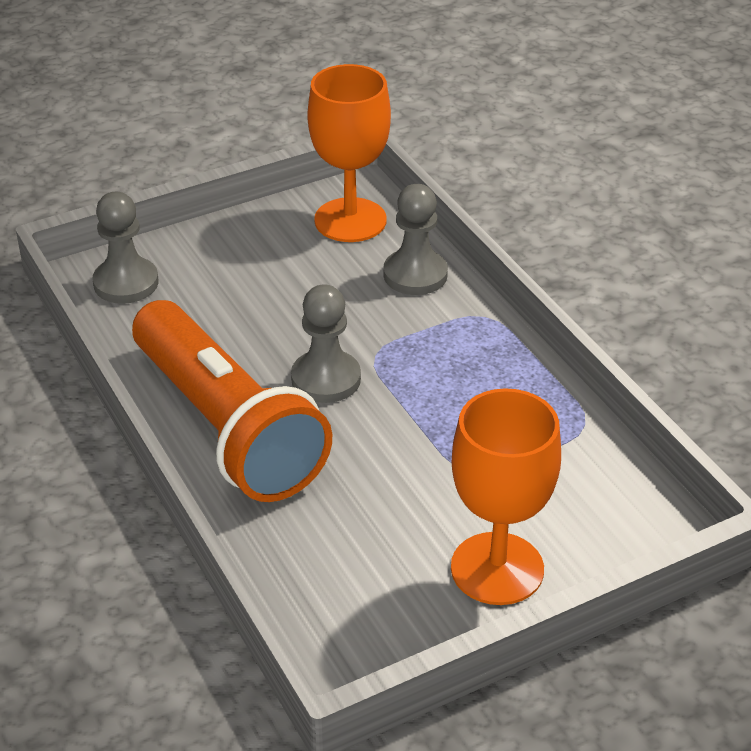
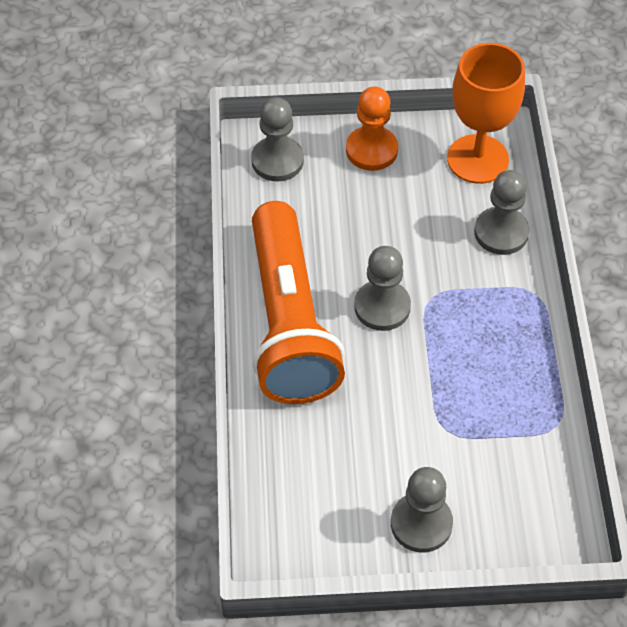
camera: 25 degrees right, 15 degrees up
orange goblet [451,388,561,605] -> grey pawn [391,467,453,553]
none -> orange pawn [346,86,398,171]

